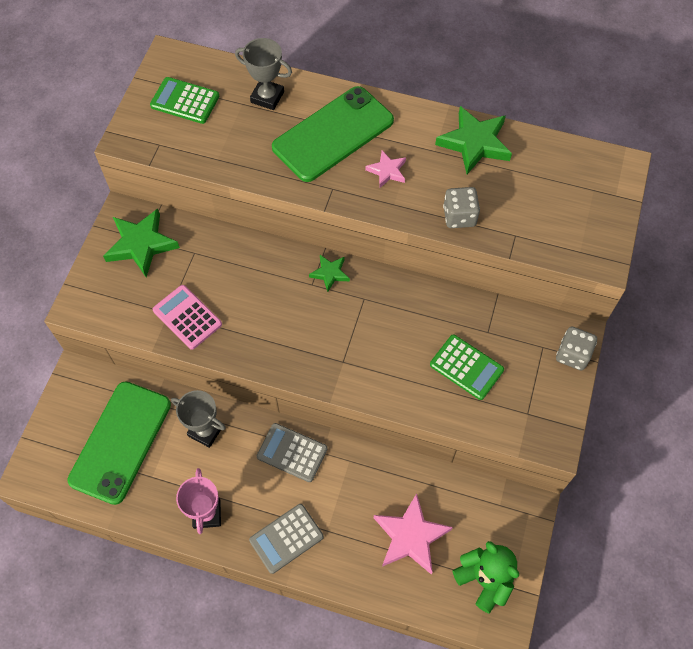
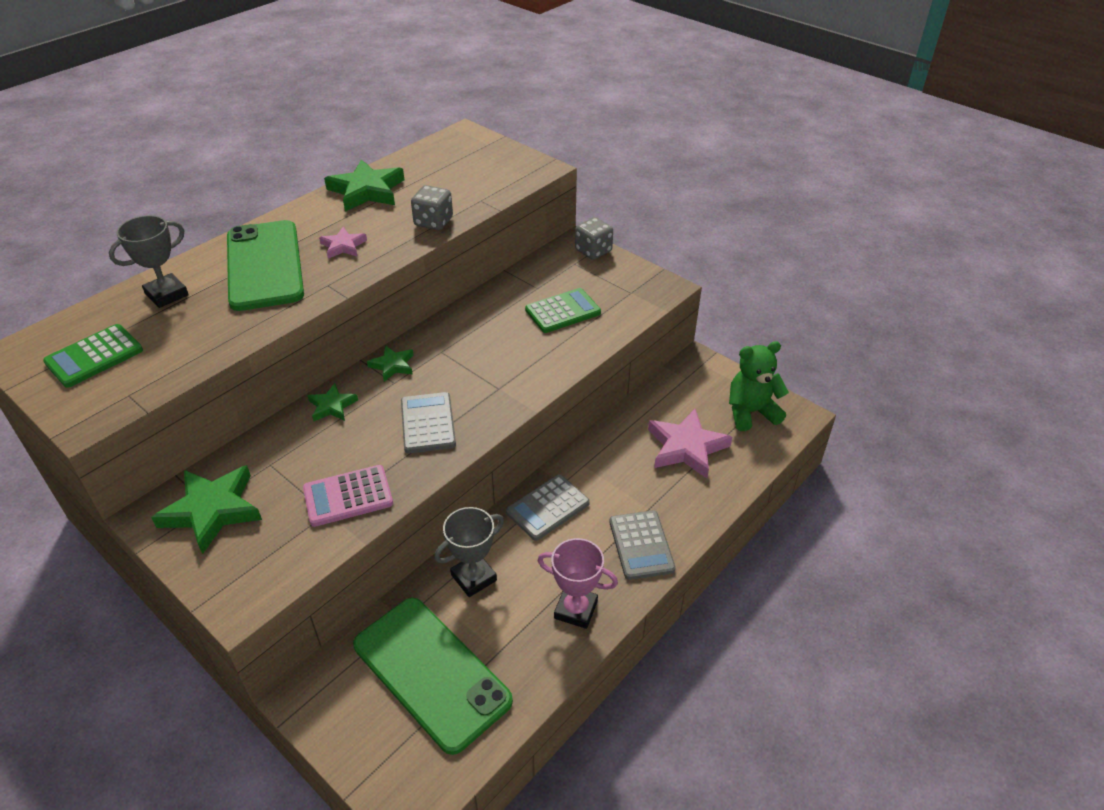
camera: 65 degrees left, 20 degrees down
none -> green star [307,383,358,421]
none -> grey calculator [401,392,456,453]

